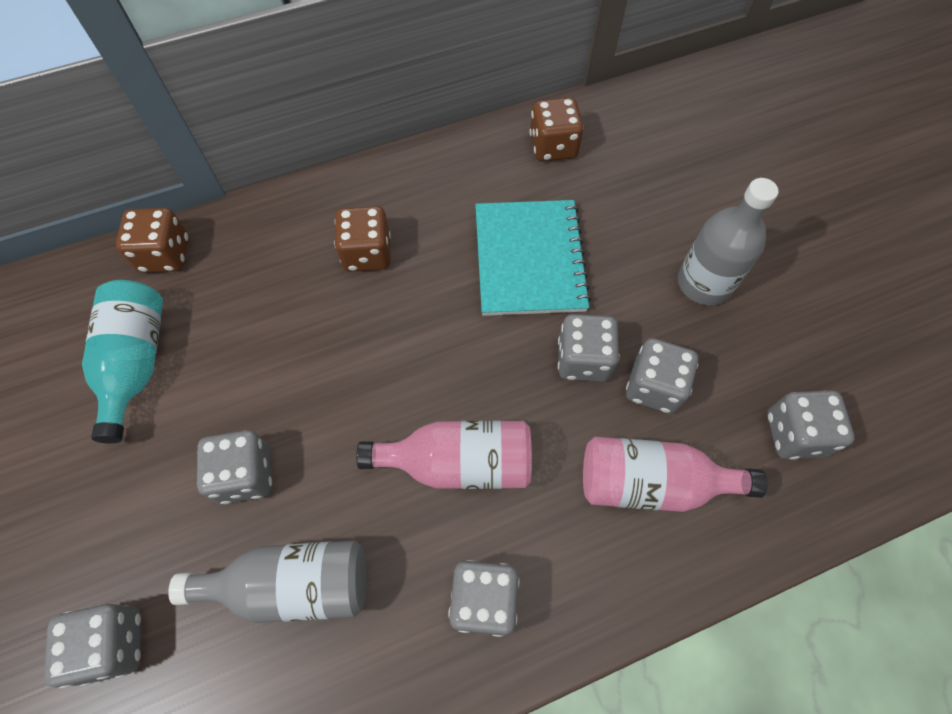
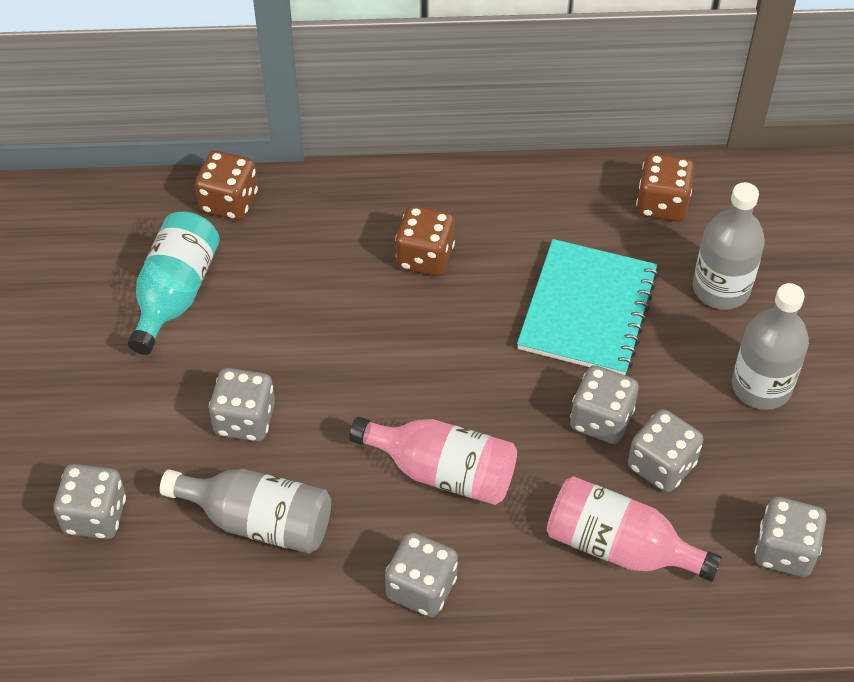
camera: 20 degrees right, 10 degrees down
none -> grey bottle [693,182,765,310]

